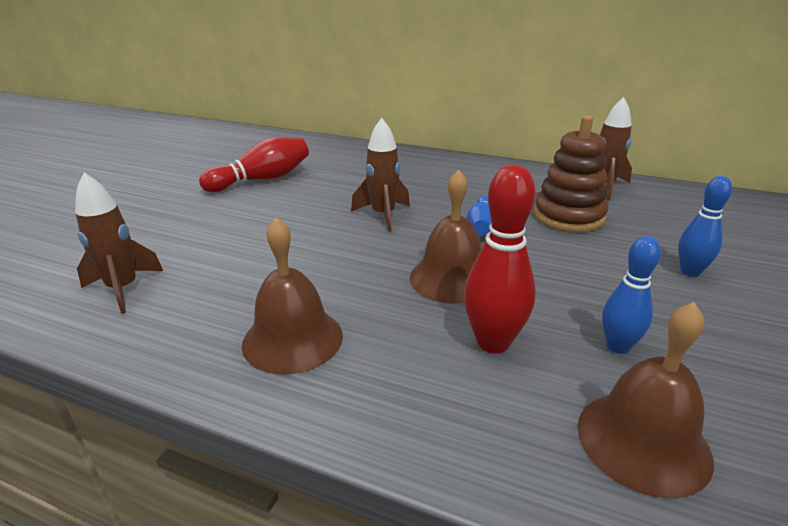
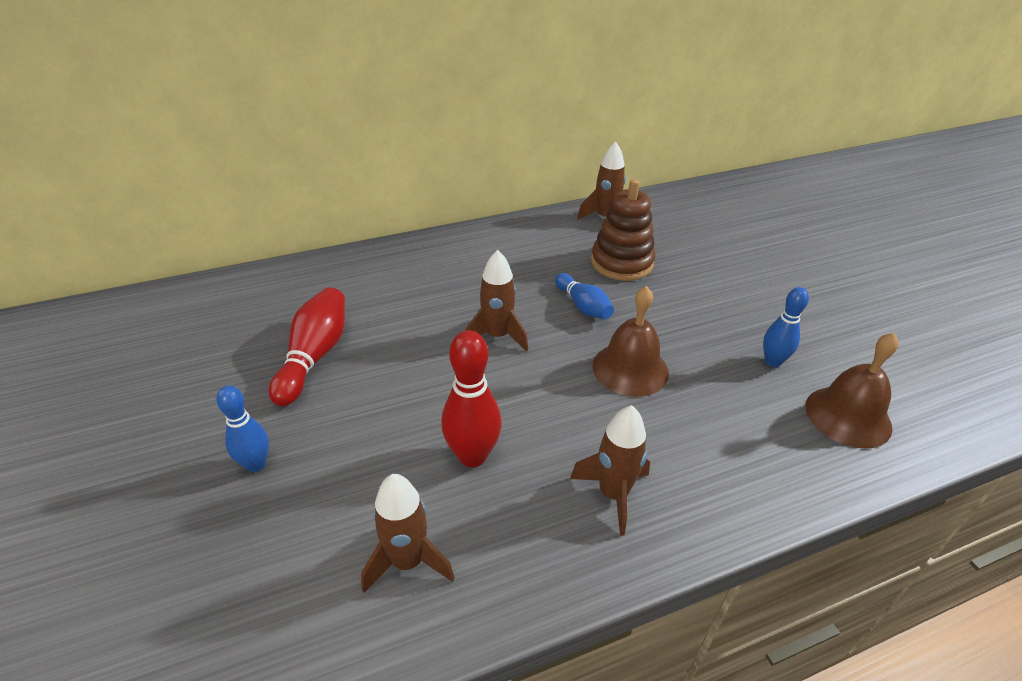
camera: 45 degrees left, 10 degrees up
brown bell [242,218,343,374] -> brown rocket [570,405,650,536]
red bowling pin [464,165,536,353] -> red bowling pin moved to [441,330,502,467]
blue bowling pin [678,176,732,277] -> blue bowling pin moved to [216,386,269,472]

